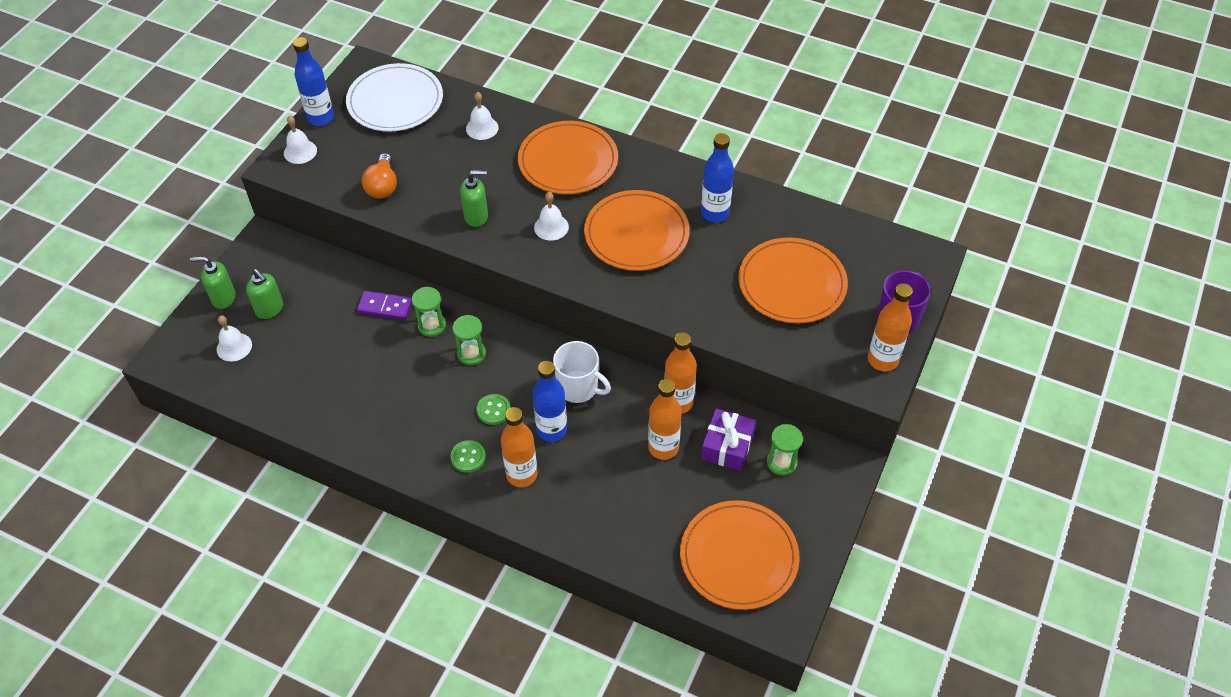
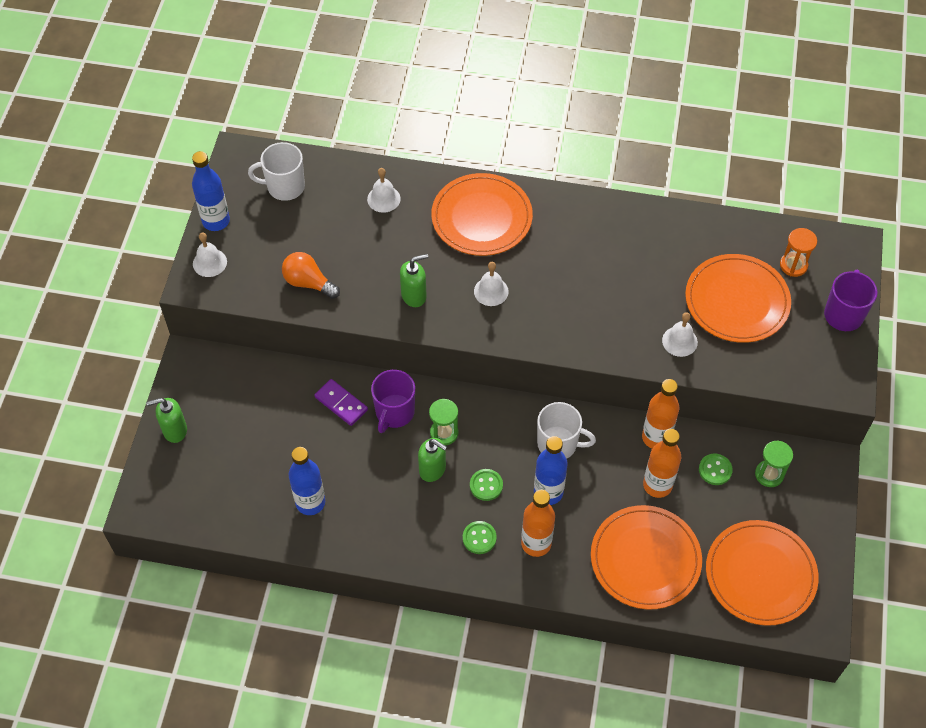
camera: 15 degrees left, 5 degrees up
white bell [217,315,252,362] -> white bell moved to [662,312,698,357]
green soap dispenser [246,269,283,319] -> green soap dispenser moved to [418,438,447,482]
white plate [346,63,443,132] -> white mug [248,142,305,201]
purple domino [357,291,412,320] -> purple domino turned 45 degrees clockwise [314,379,368,426]
orange light bulb [362,153,397,199] -> orange light bulb turned 135 degrees clockwise [282,252,340,299]
green hourglass [412,287,446,337] -> purple mug [371,370,415,433]
orange plate [584,190,690,271] -> orange plate moved to [591,505,702,610]
blue bottle [701,133,734,222] -> blue bottle moved to [289,447,325,515]
purple gift [701,408,756,471] -> green button [699,454,733,485]
orange bottle [868,283,913,371] -> none
none -> orange hourglass [780,228,817,277]

